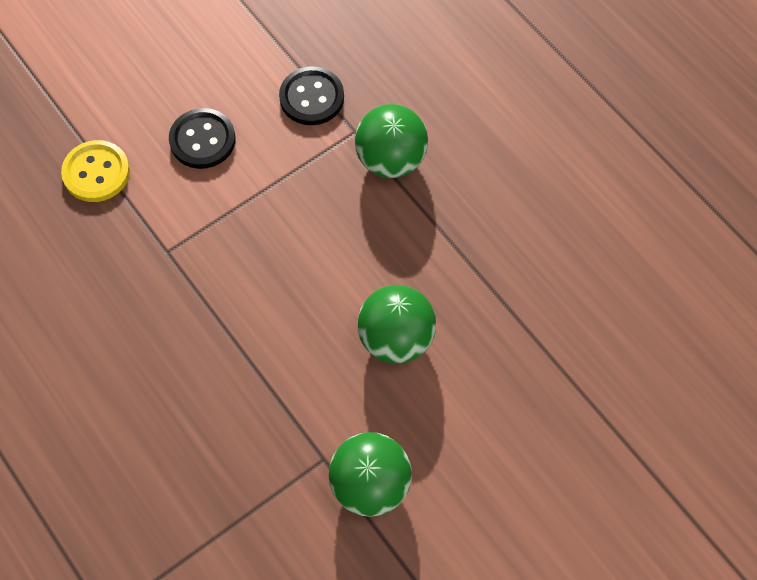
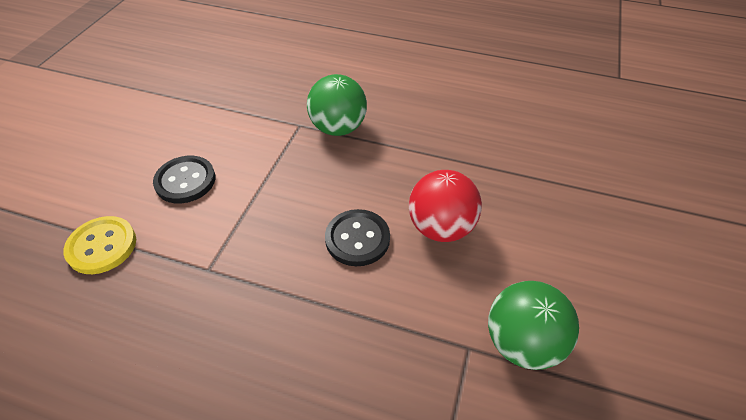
camera: 35 degrees left, 15 degrees down
black button [279,66,344,125] -> black button moved to [325,209,390,266]
green ball [357,285,436,364] -> red ball [409,170,482,242]

